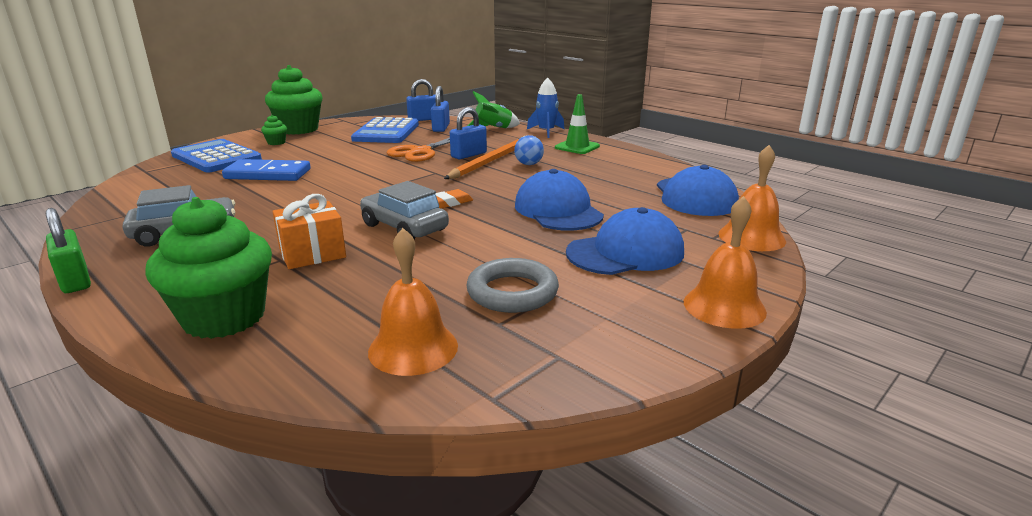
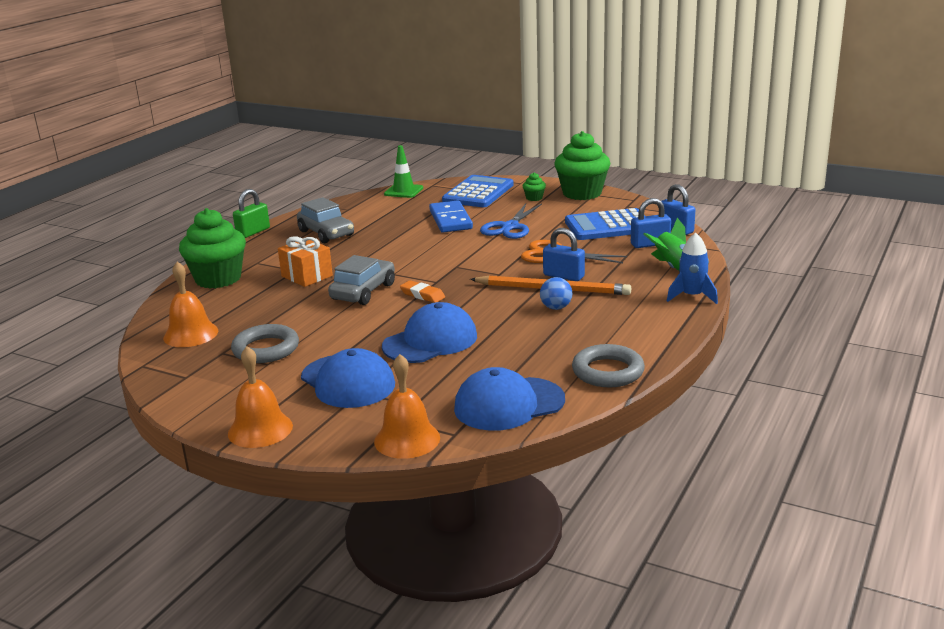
camera: 75 degrees right, 0 degrees up
green traffic cone [555,94,600,154] -> green traffic cone moved to [384,145,423,198]
none -> blue scissors [480,204,542,239]
none -> grey ring [572,344,645,387]

